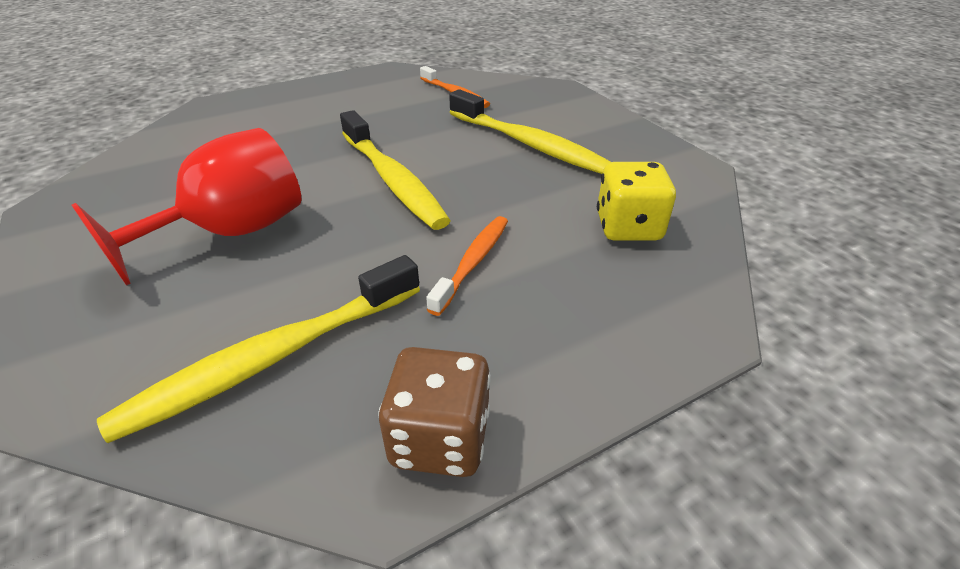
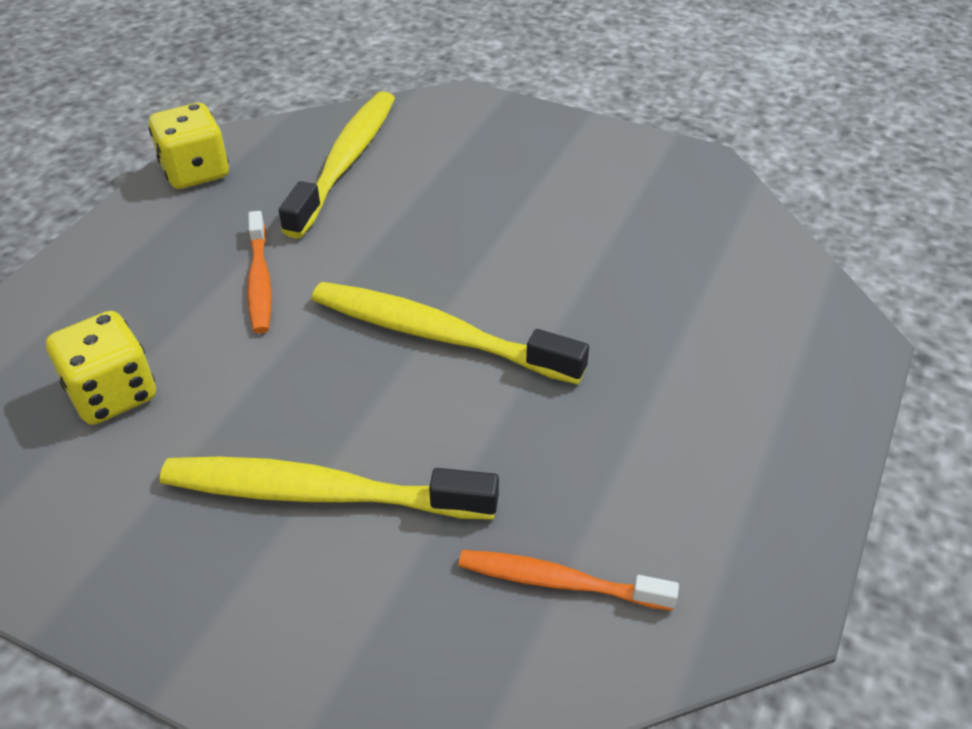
camera: 145 degrees right, 5 degrees up
red goblet [72,128,301,286] -> none
brown dice [379,347,491,477] -> yellow dice [149,103,229,189]

